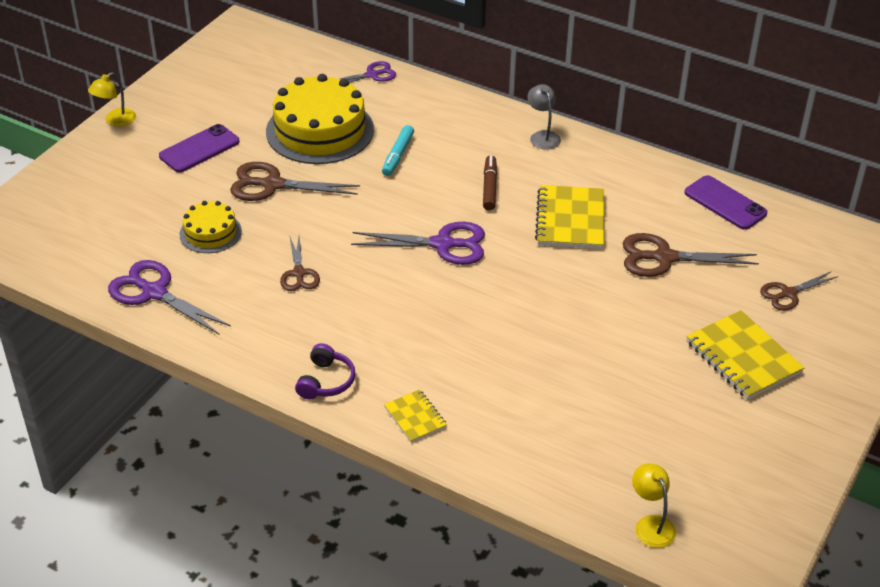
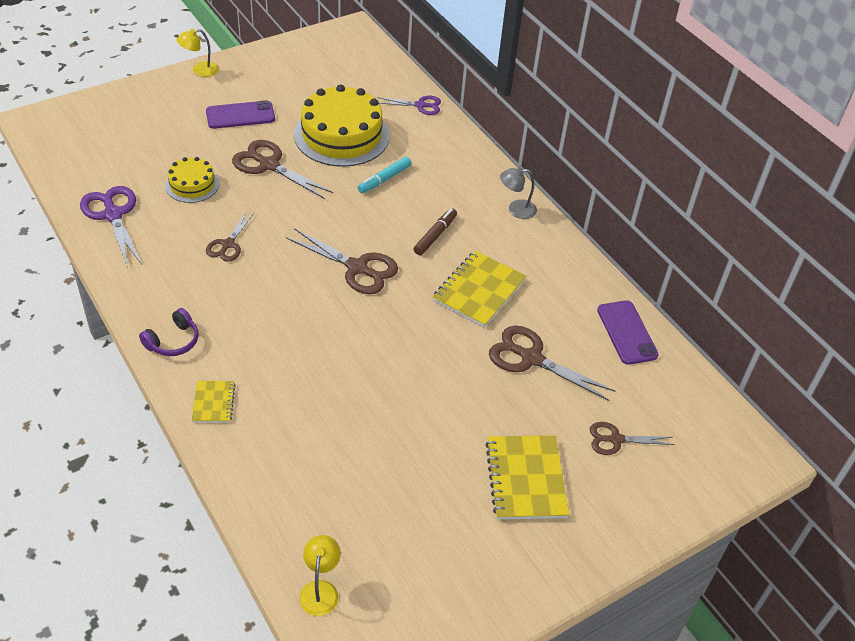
camera: 25 degrees right, 5 degrees up
purple scissors [351,222,485,265] -> brown scissors [286,228,398,294]
grey lamp [527,84,561,150] -> grey lamp turned 105 degrees counterclockwise [500,167,537,219]

